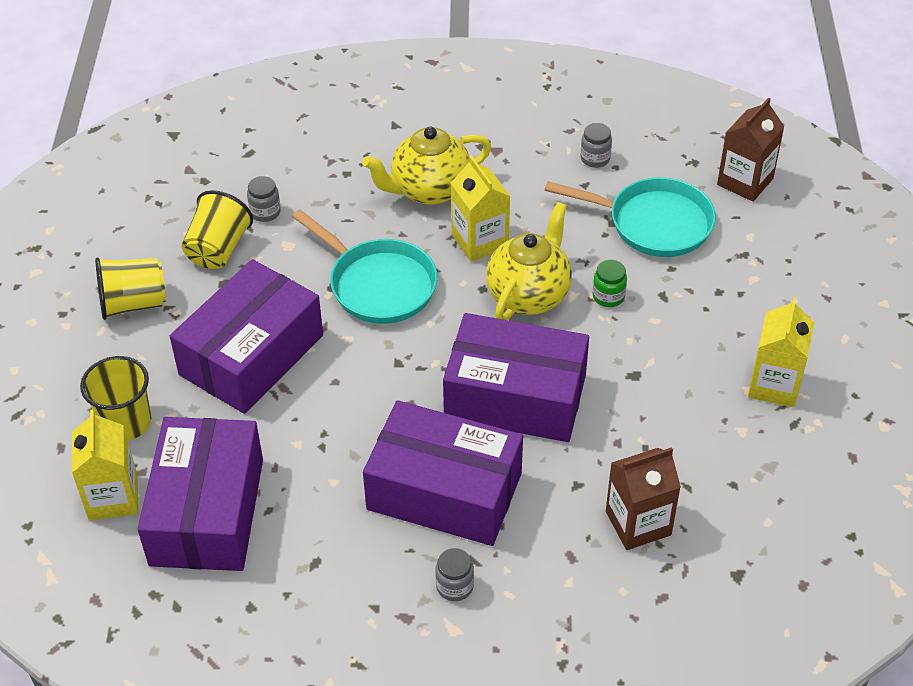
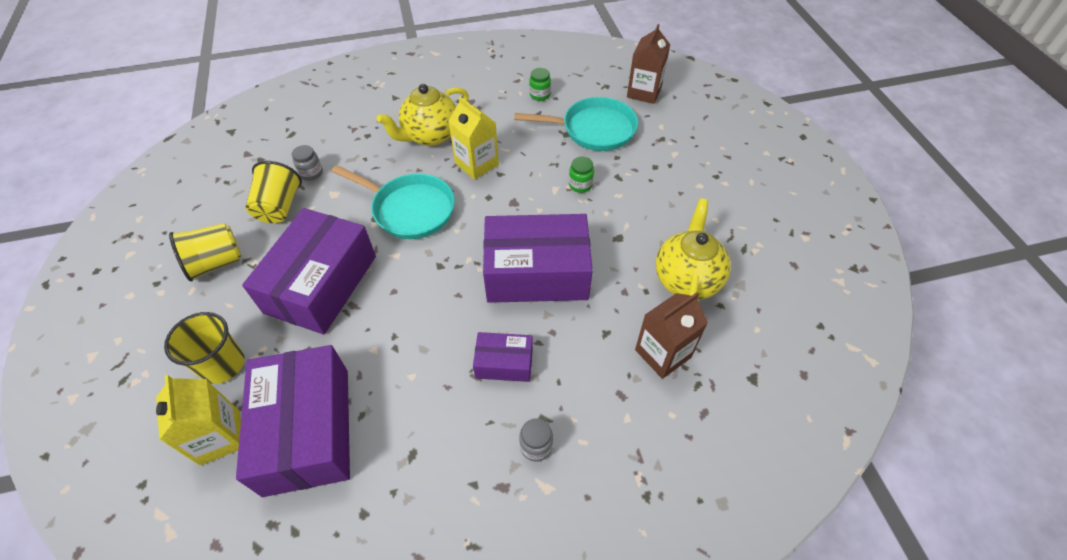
camera: 15 degrees left, 5 degrees up
purple box [363,400,523,546] -> purple box [473,332,533,382], size x0.49
yellow teapot [486,202,572,320] -> yellow teapot moved to [656,198,731,300]
grey jar [580,123,612,168] -> green jar [529,68,551,101]
yellow carton [748,297,814,407] -> none

